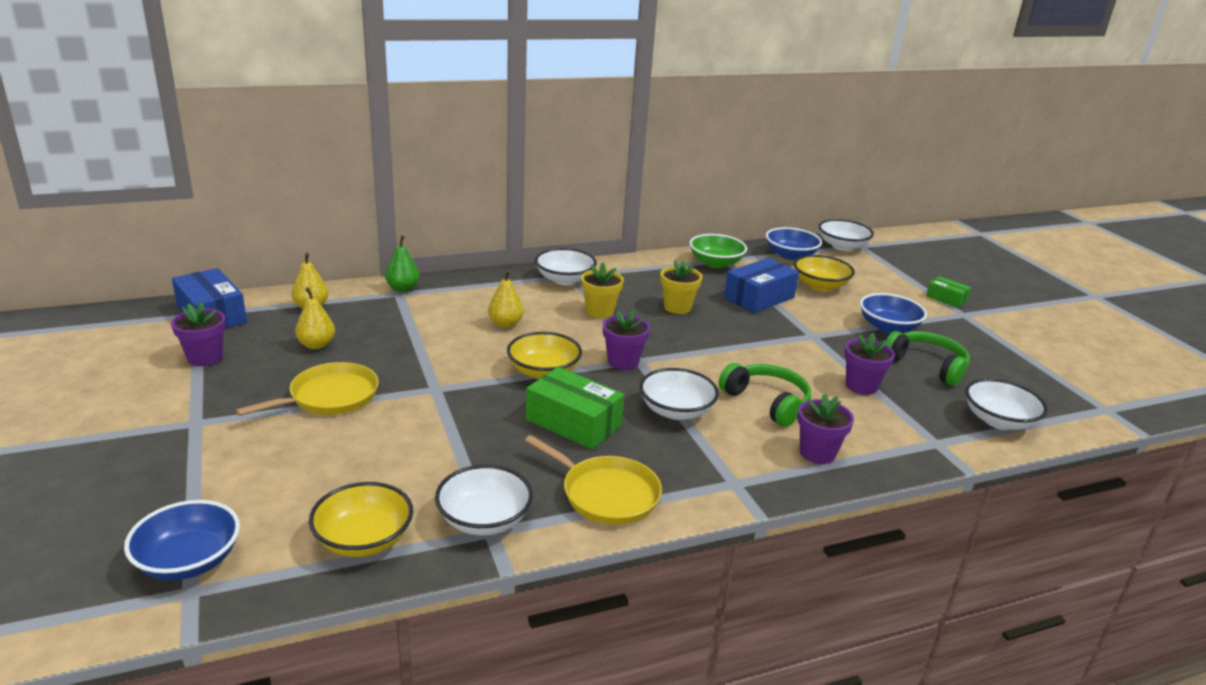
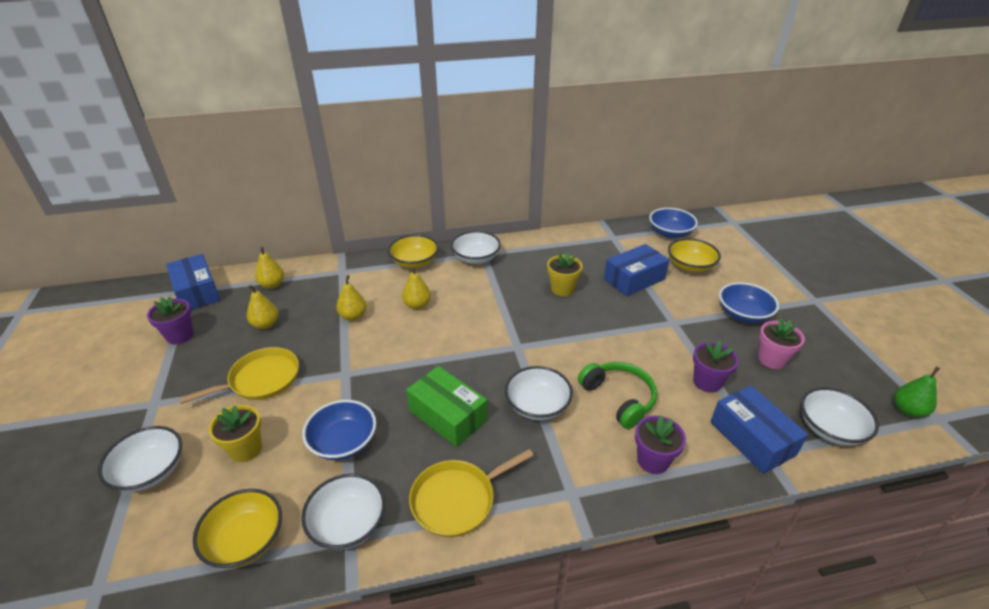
camera: 10 degrees right, 10 degrees up
blue bowl [124,500,240,580] -> blue bowl moved to [302,400,376,460]
green pear [385,235,419,292] -> green pear moved to [894,367,940,417]
yellow bowl [507,332,582,379] -> yellow bowl moved to [388,235,439,268]
yellow pan [525,435,662,525] -> yellow pan turned 105 degrees clockwise [409,449,534,537]
yellow flower pot [581,262,624,318] -> yellow flower pot moved to [209,405,262,462]
purple flower pot [603,309,650,370] -> none
green bowl [689,234,747,268] -> none
white bowl [819,219,874,251] -> white bowl moved to [98,426,182,492]
green headphones [886,331,970,386] -> pink flower pot [758,318,805,369]
green box [926,276,971,308] -> none
none -> yellow pear [336,275,367,321]
none -> blue box [710,386,808,474]

